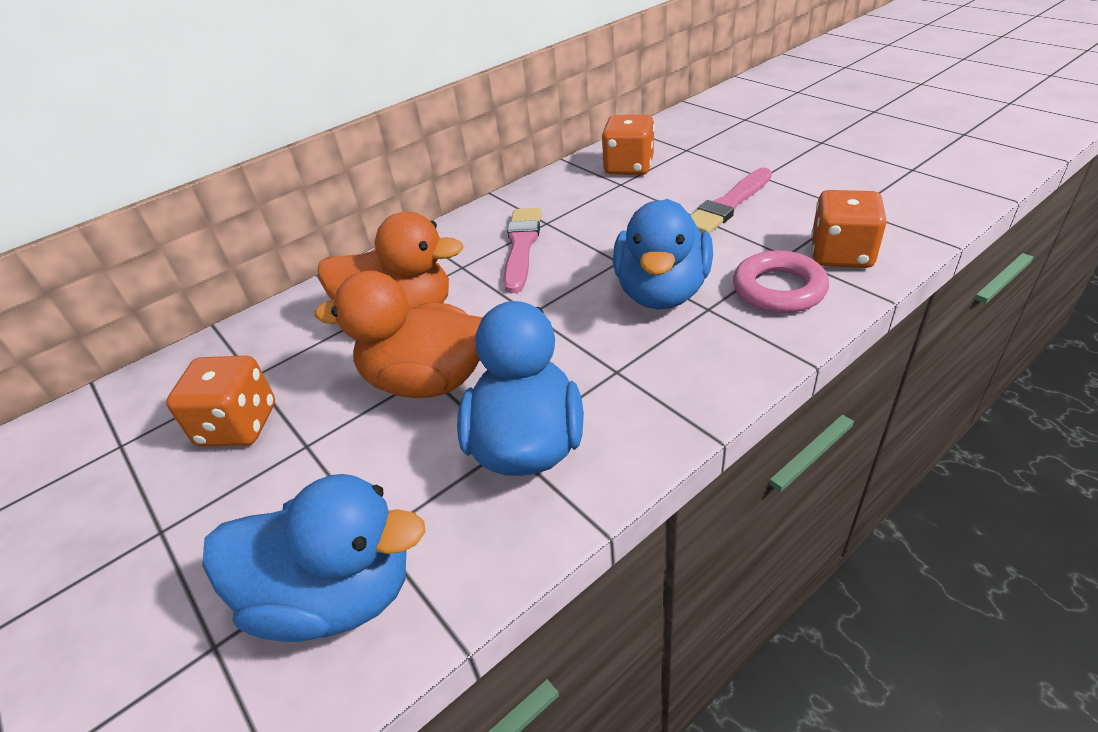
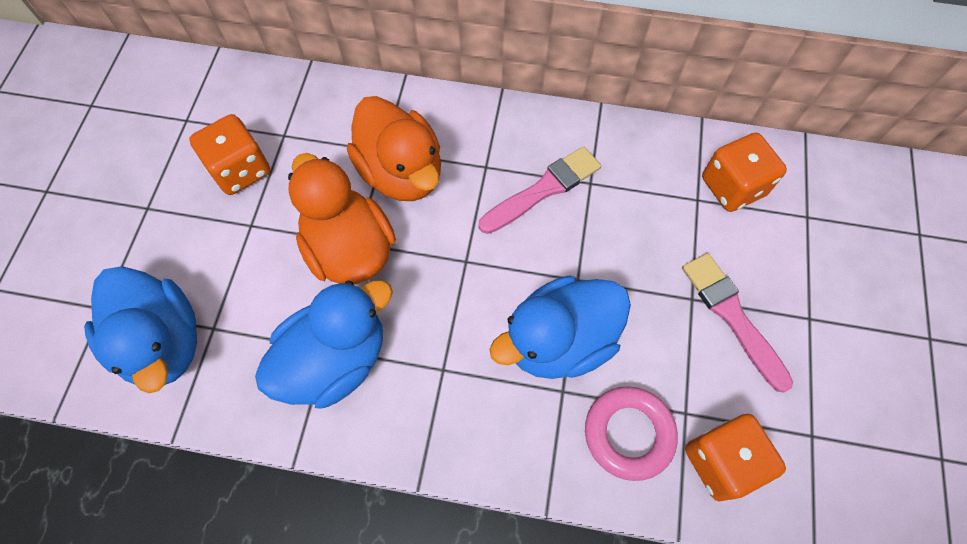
camera: 45 degrees right, 25 degrees up
pink brush [690,168,772,234] -> pink brush turned 60 degrees clockwise [682,253,793,393]

